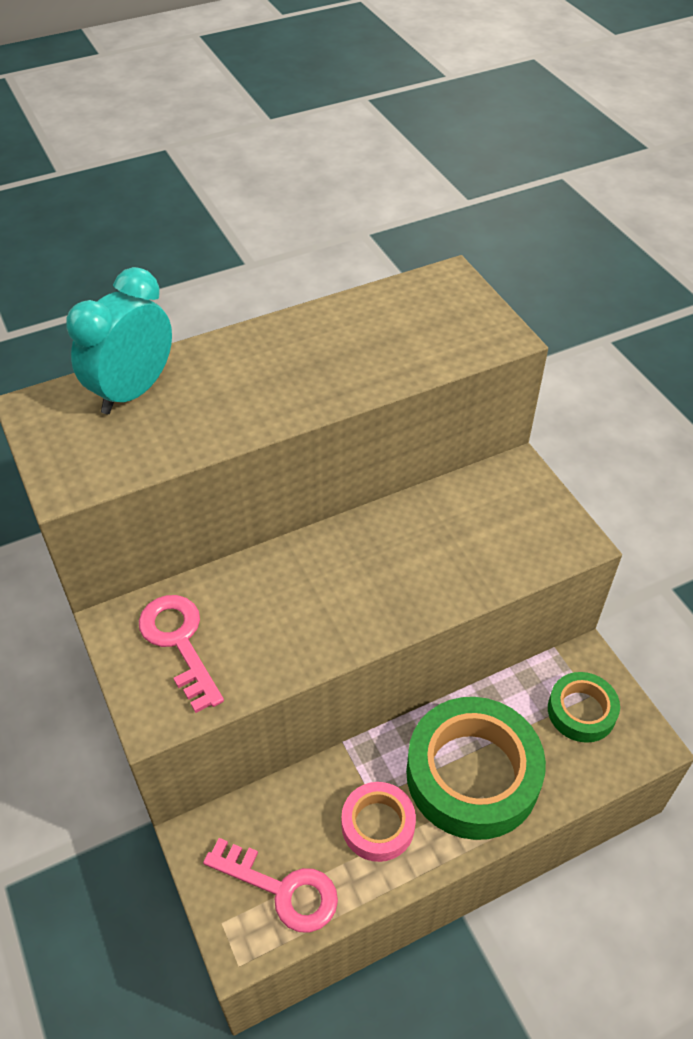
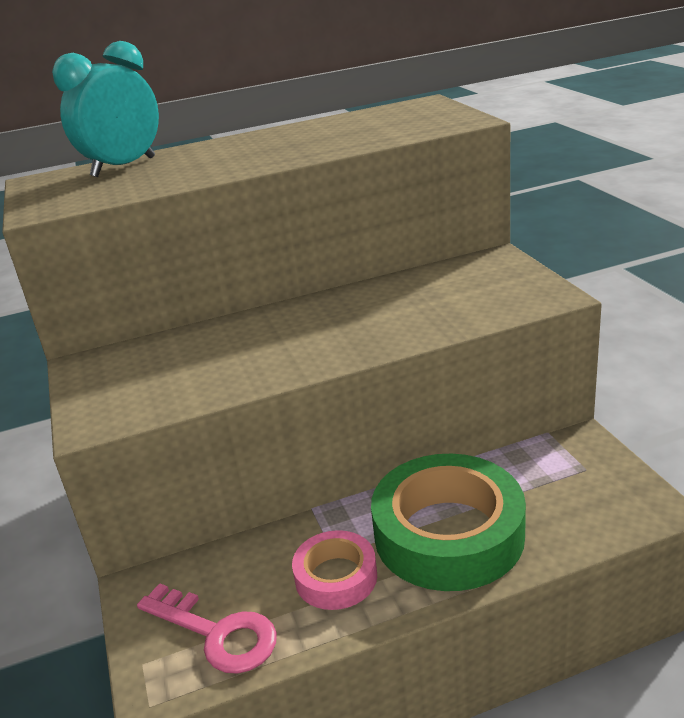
camera: 10 degrees right, 20 degrees down
pink key [139,595,224,713] -> none
green tape [548,672,620,743] -> none

